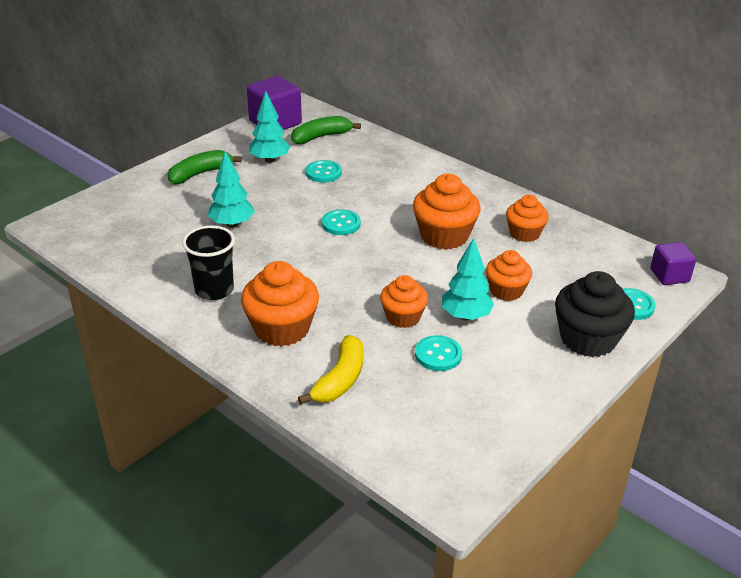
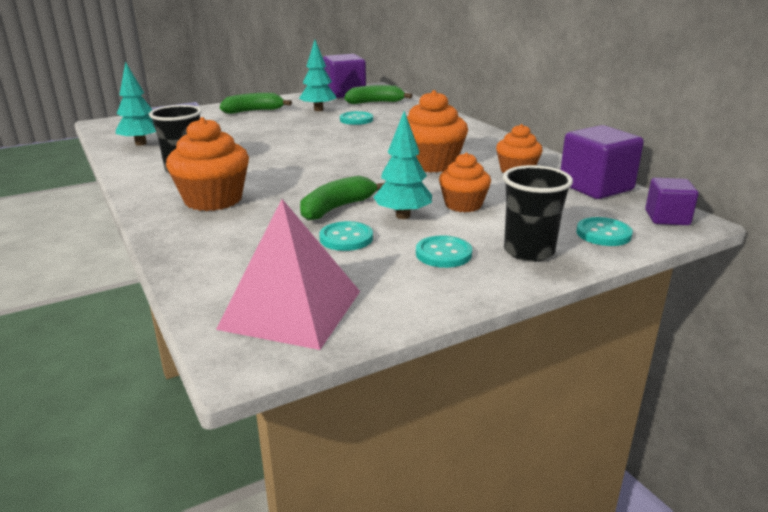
camera: 20 degrees right, 10 degrees down
turquoise tree [208,151,255,228] -> turquoise tree moved to [116,61,156,146]
yellow banana [298,335,363,405] -> none
turquoise button [322,209,361,235] -> turquoise button moved to [416,235,472,268]
orange cupcake [380,275,428,328] -> green banana [300,176,384,221]
black cupcake [555,271,635,357] -> black cup [503,165,573,262]
none -> pink pyramid [216,199,360,350]
none -> purple cube [560,125,644,199]

